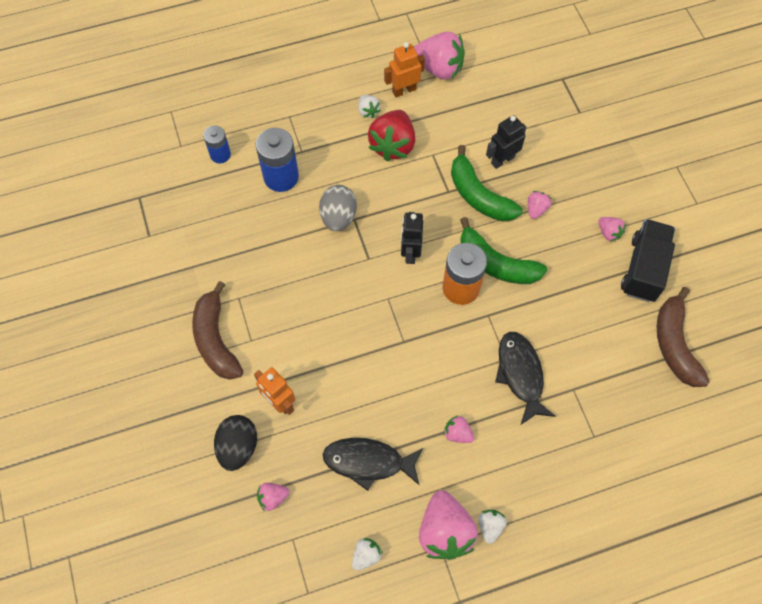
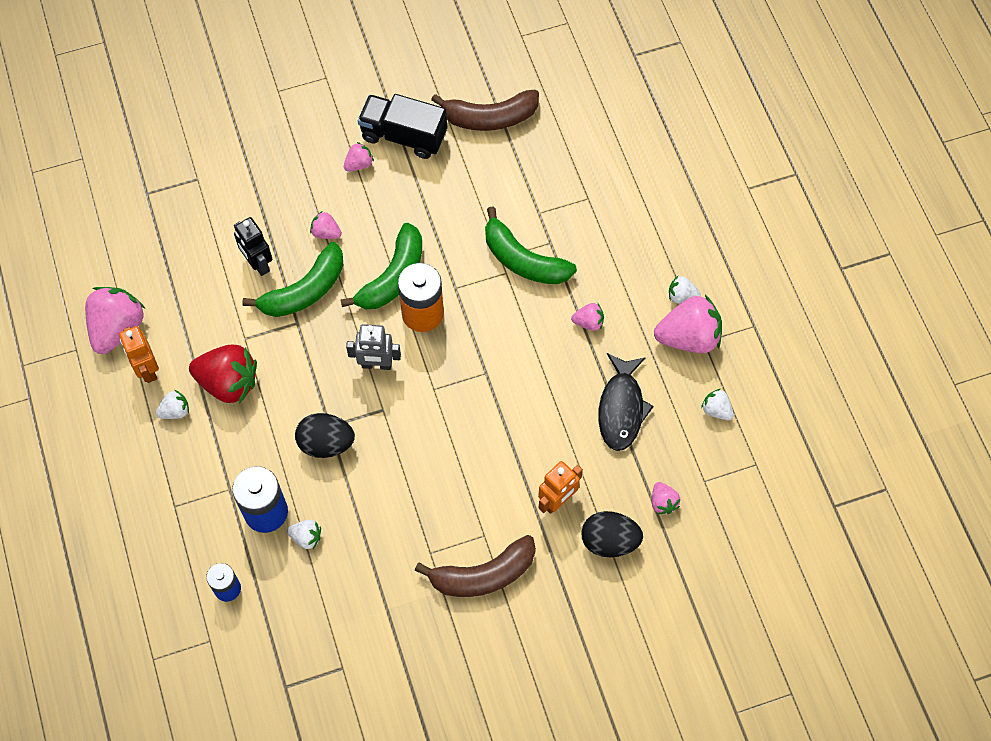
camera: 90 degrees left, 0 degrees up
grey egg [319,185,357,231] -> black egg [295,413,355,458]
black robot [401,212,423,264] -> grey robot [346,324,401,370]
pink strawberry [444,415,475,443] -> pink strawberry turned 120 degrees counterclockwise [571,303,604,331]
black fish [495,332,556,425] -> green banana [485,207,577,284]
none -> white strawberry [287,519,321,549]

